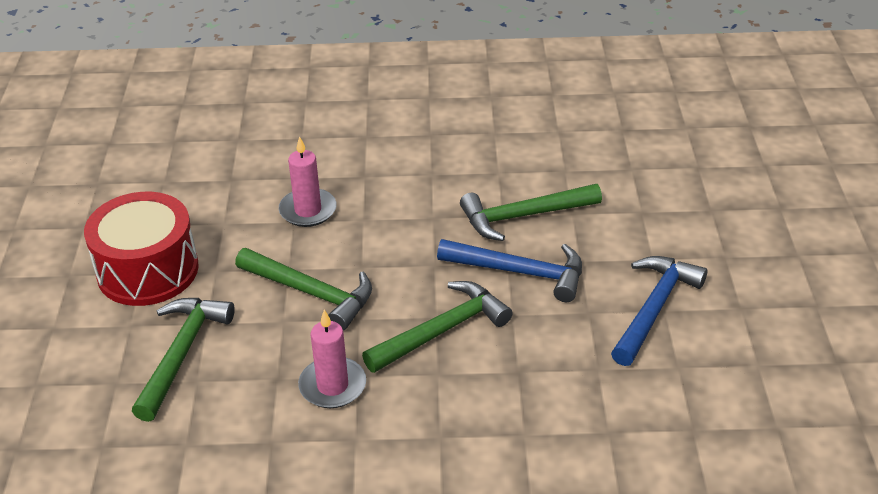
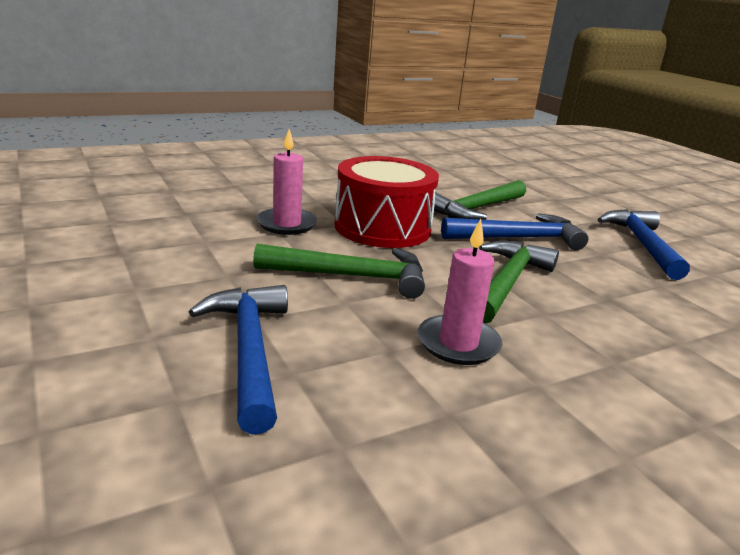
camera: 30 degrees left, 15 degrees down
red drum [84,192,199,306] -> red drum moved to [335,156,439,248]
green hammer [132,298,235,422] -> blue hammer [189,285,288,435]

